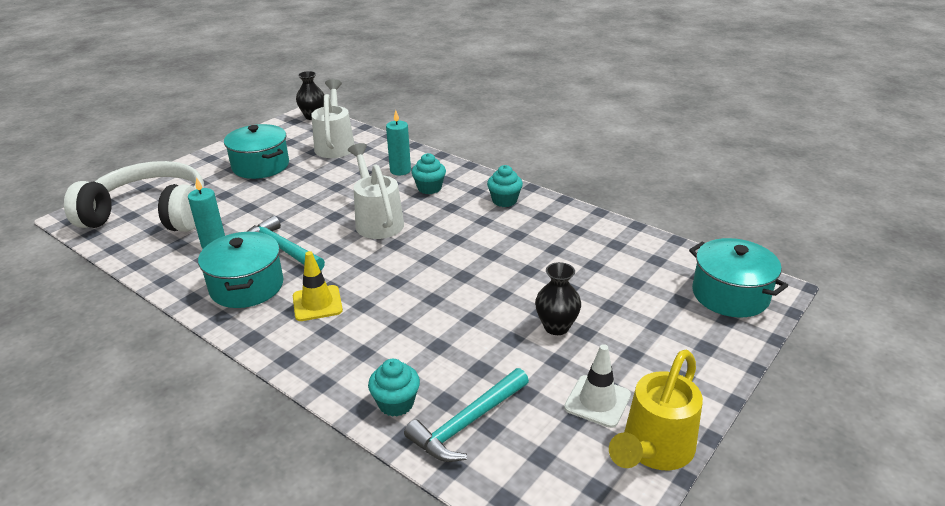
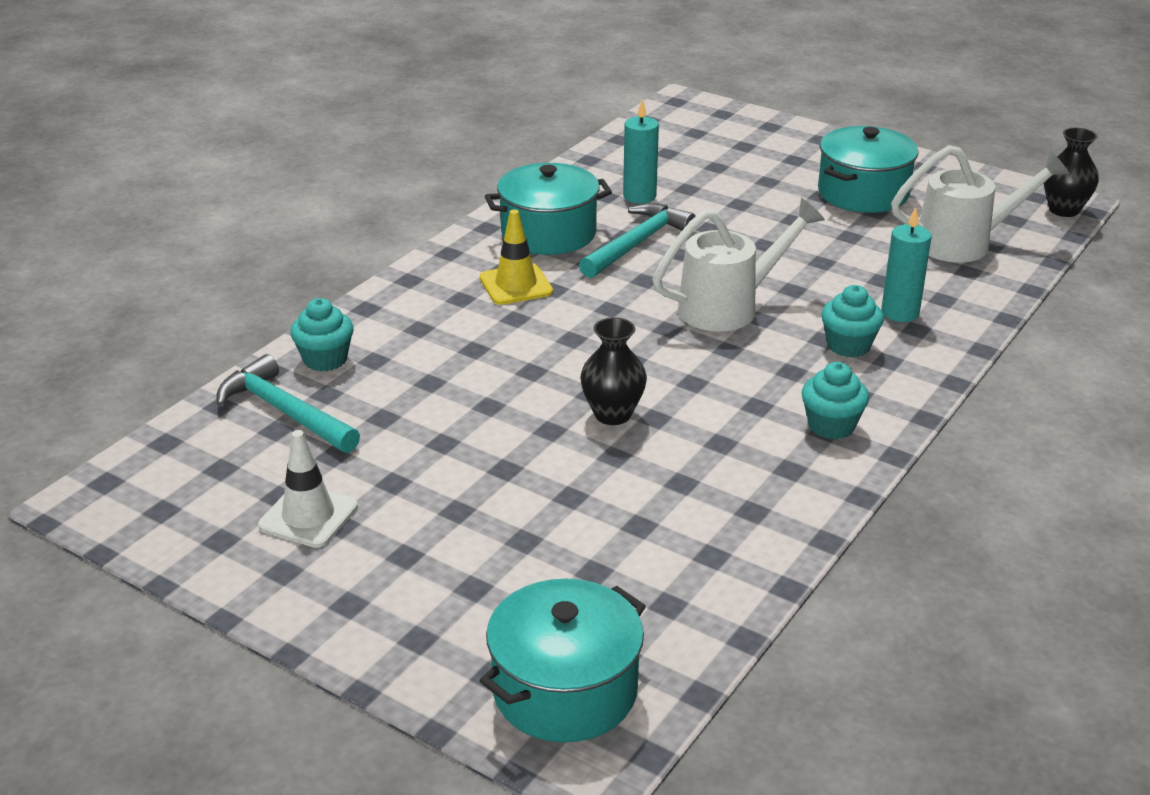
camera: 85 degrees right, 0 degrees up
white headphones [64,161,204,232] -> none
black vase [535,262,581,335] -> black vase moved to [580,317,647,425]
yellow watering can [609,350,703,470] -> none

